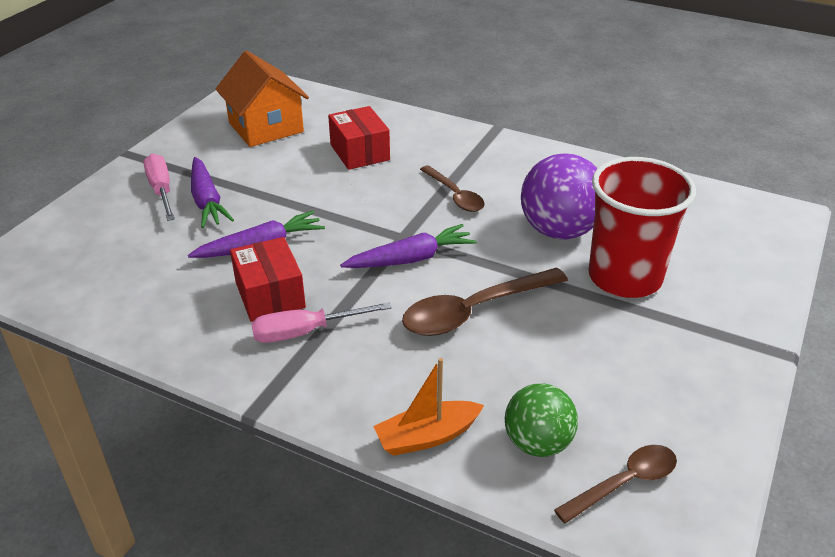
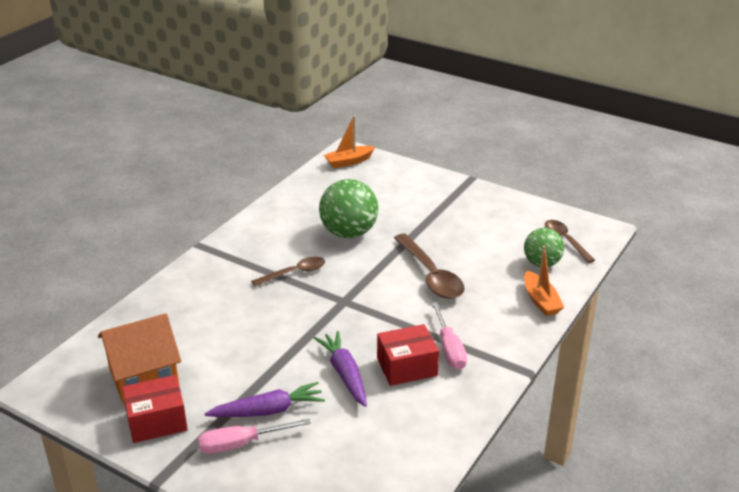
camera: 85 degrees left, 5 degrees down
red box [328,106,390,170] -> red box moved to [122,375,188,443]
purple carrot [340,224,477,268] -> none
purple ball [521,153,597,240] -> green ball [319,179,378,238]
red cup [588,157,696,298] -> none
none -> orange boat [324,116,375,168]

